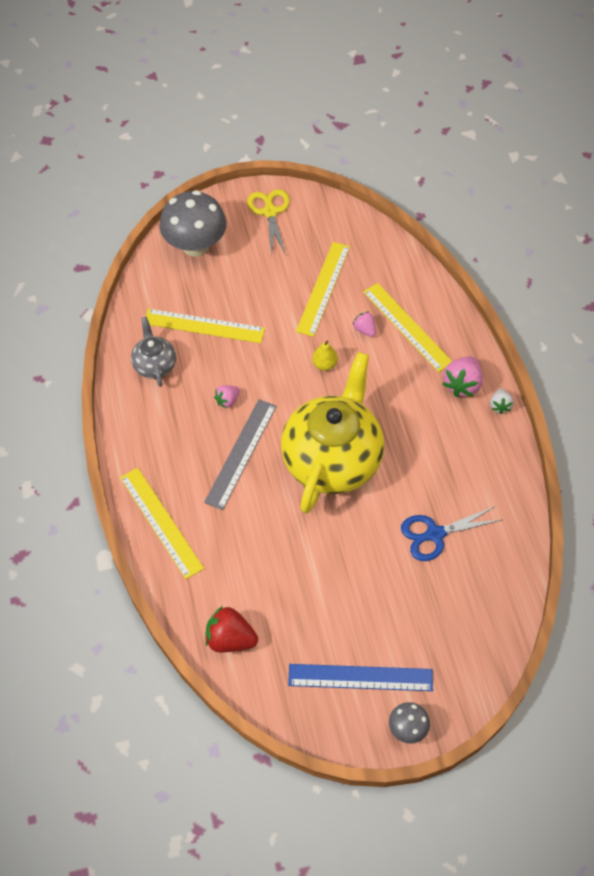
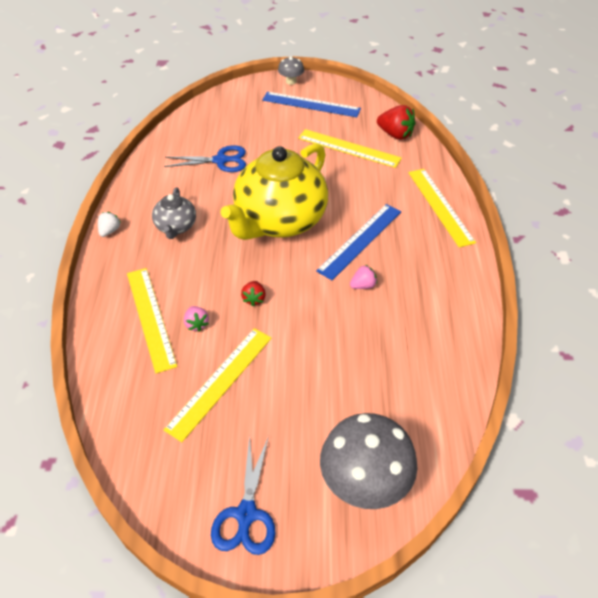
camera: 165 degrees left, 10 degrees down
grey teapot [131,317,176,387] -> grey teapot moved to [152,187,196,239]
yellow ruler [145,308,265,343] -> yellow ruler moved to [298,129,402,168]
grey ruler [204,399,277,510] -> blue ruler [316,204,401,280]
yellow scissors [247,189,290,256] -> blue scissors [211,434,276,555]
yellow pear [312,341,338,371] -> red strawberry [241,281,266,306]
pink strawberry [442,356,483,397] -> none

